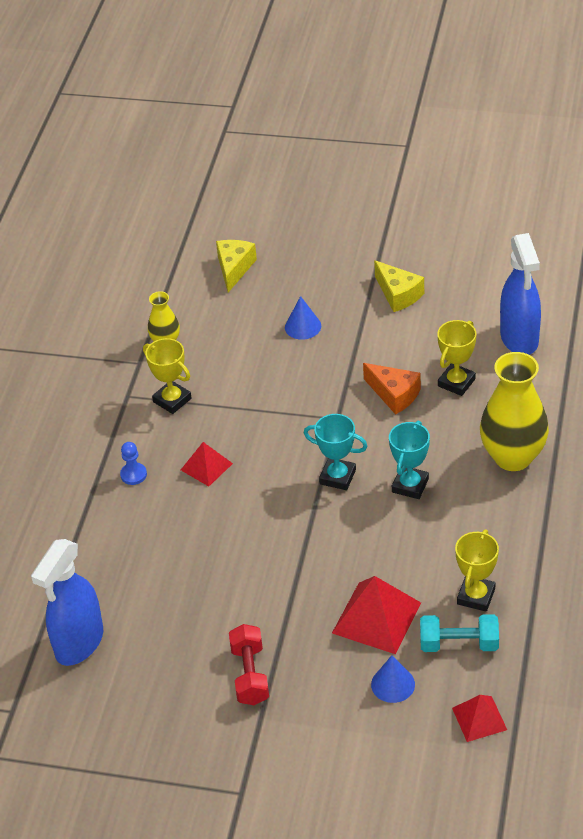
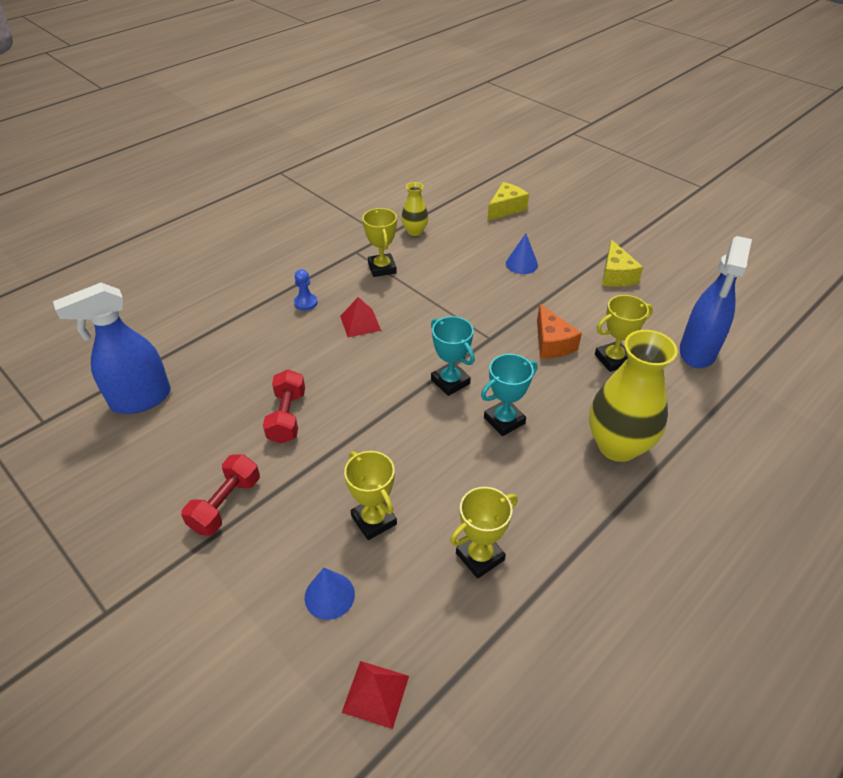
camera: 30 degrees right, 0 degrees up
red pyramid [332,576,421,654] -> yellow trophy [344,451,397,540]
turquoise dumbbell [420,614,499,652] -> none
none -> red dumbbell [263,369,305,444]

